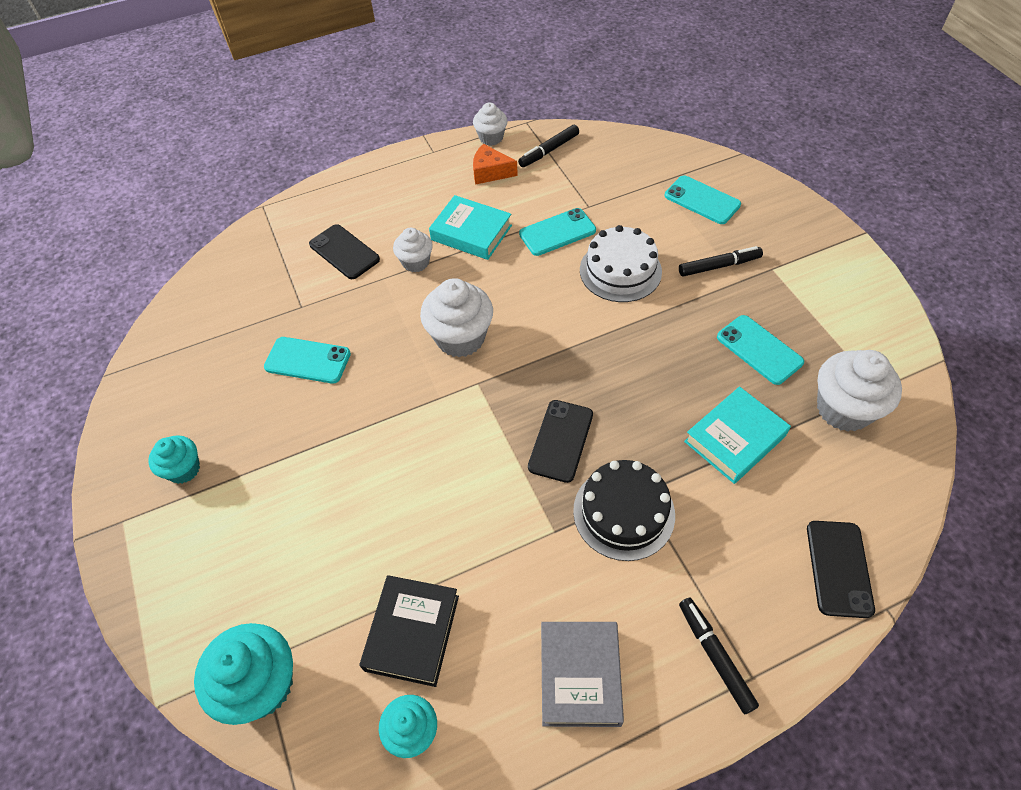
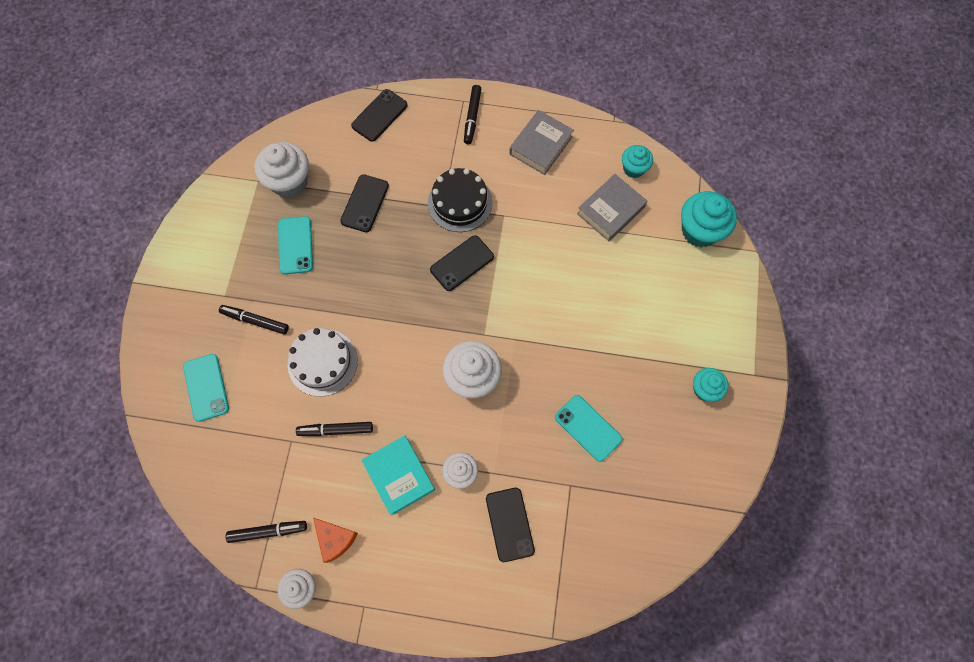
camera: 150 degrees left, 15 degrees up
black book [359,575,459,687] -> grey book [577,174,647,241]
turquoise phone [519,208,596,256] -> black marker [296,422,373,436]
turquoise book [684,387,791,484] -> black phone [340,174,389,232]

